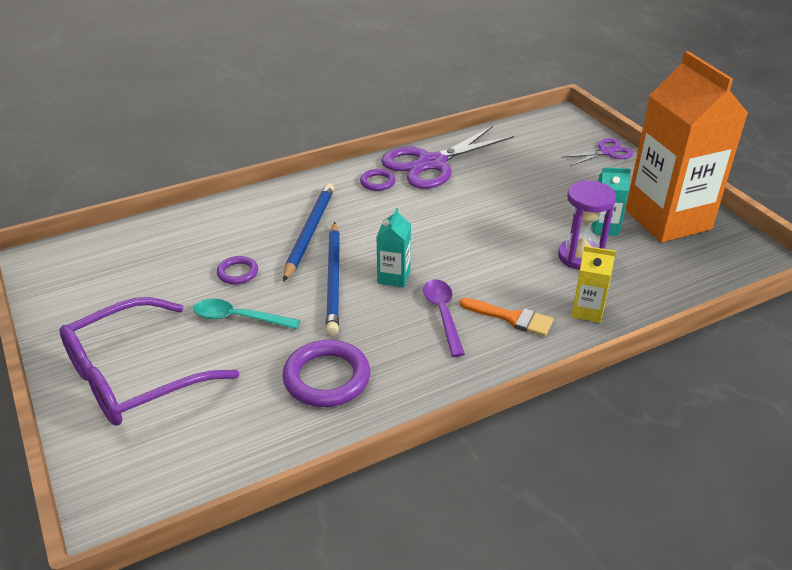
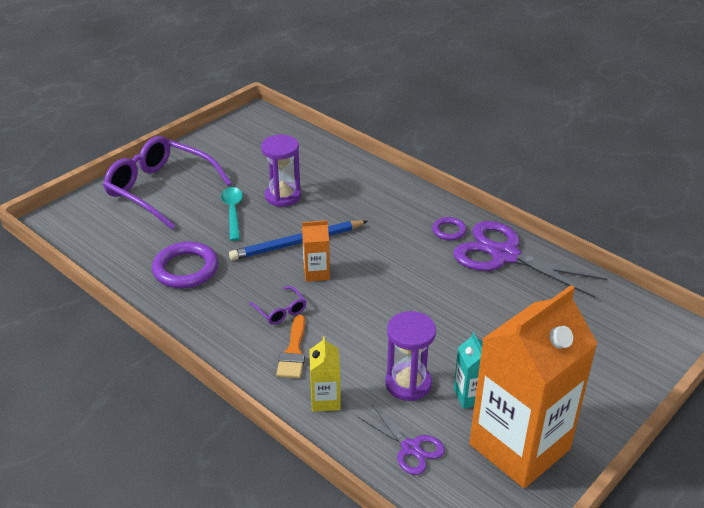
camera: 70 degrees right, 0 degrees up
purple ring [217,256,258,284] -> purple hourglass [261,135,301,207]
blue pencil [283,183,334,282] -> none
turquoise carton [377,208,411,287] -> orange carton [302,220,330,282]
purple spoon [423,279,465,357] -> purple glasses [249,286,307,325]
purple scissors [561,138,633,166] -> purple scissors moved to [358,405,445,475]

